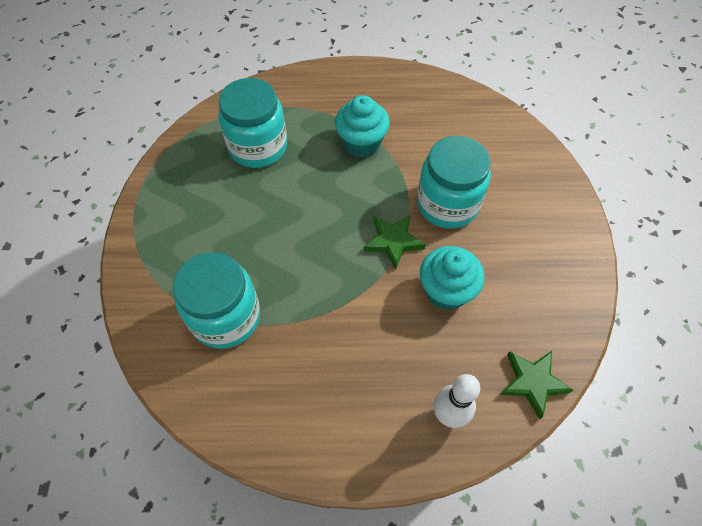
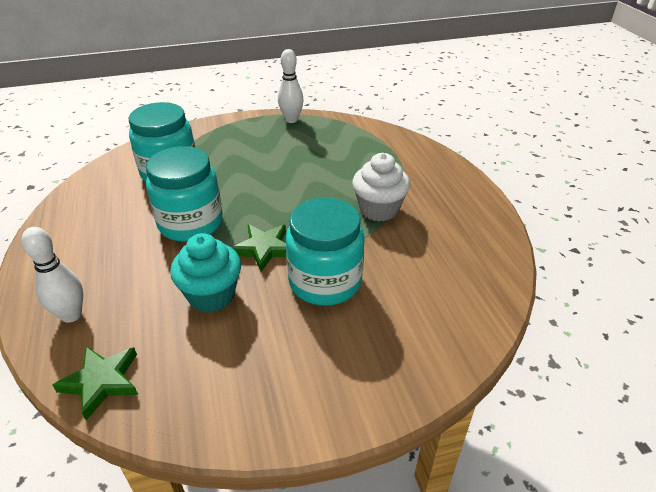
camera: 75 degrees right, 20 degrees down
turquoise jar [218,78,287,168] -> turquoise jar moved to [146,146,223,242]
turquoise cupcake [335,95,390,158] -> white cupcake [352,153,410,221]
none -> white bowling pin [278,49,304,123]

